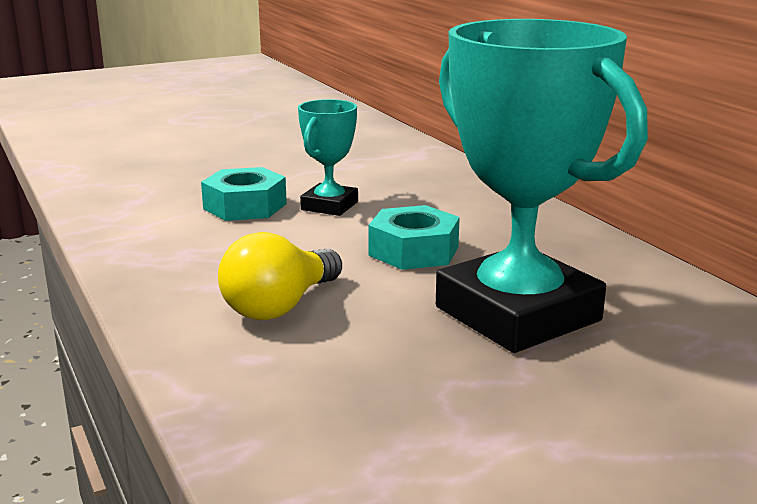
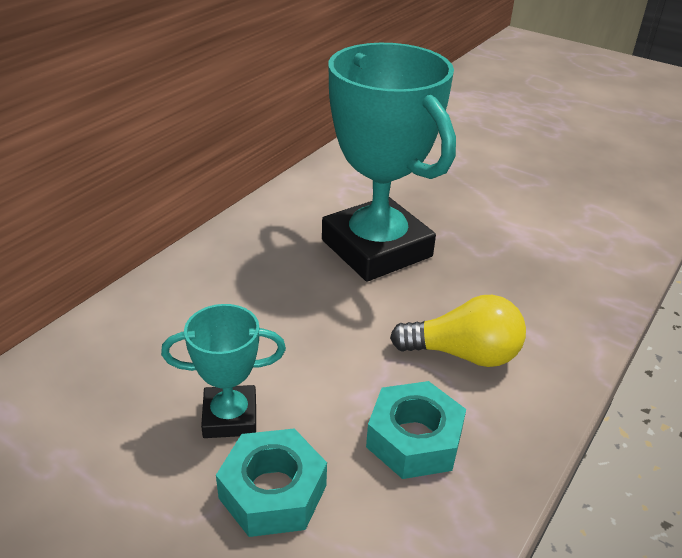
camera: 120 degrees left, 15 degrees up
turquoise nut [368,205,460,270] -> turquoise nut moved to [366,381,466,479]
turquoise trophy [436,19,648,353] -> turquoise trophy turned 60 degrees counterclockwise [322,43,456,281]

